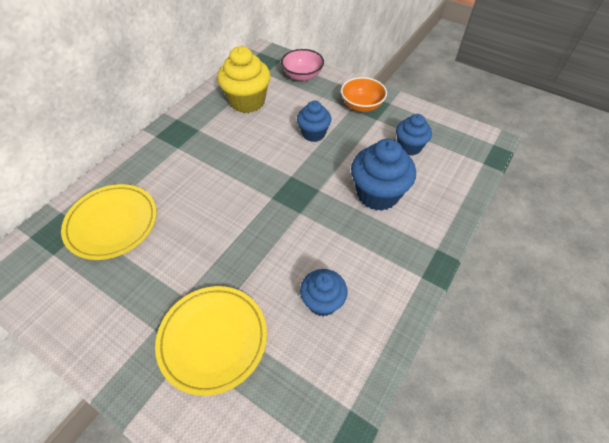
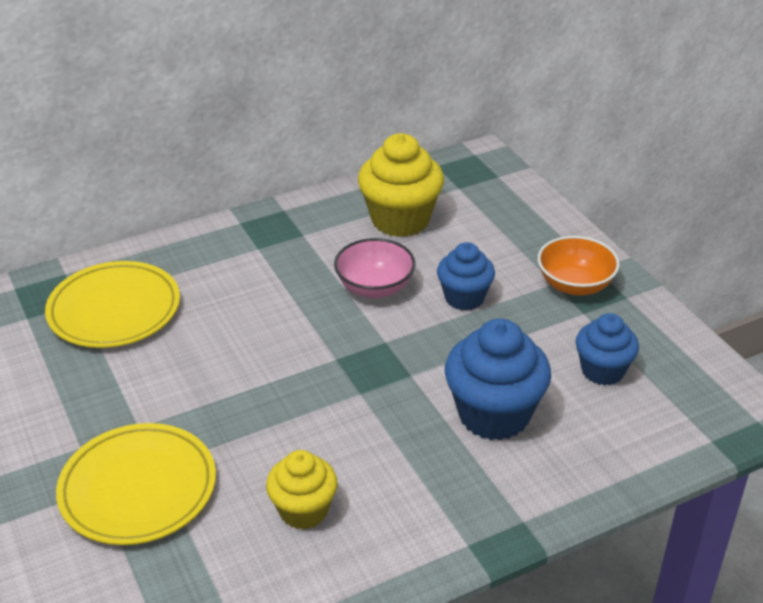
camera: 30 degrees right, 15 degrees down
pink bowl [281,49,324,81] -> pink bowl moved to [334,238,416,298]
blue cupcake [300,269,347,316] -> yellow cupcake [266,450,338,530]

